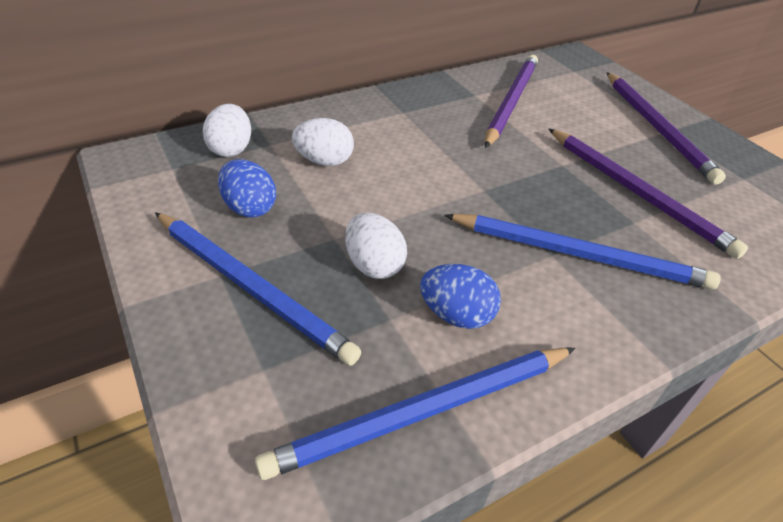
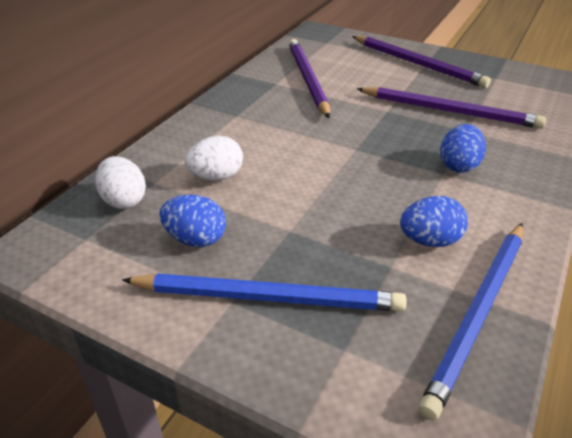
camera: 30 degrees left, 5 degrees down
white egg [345,213,407,279] -> none
blue pencil [444,214,721,290] -> blue egg [440,124,486,173]

